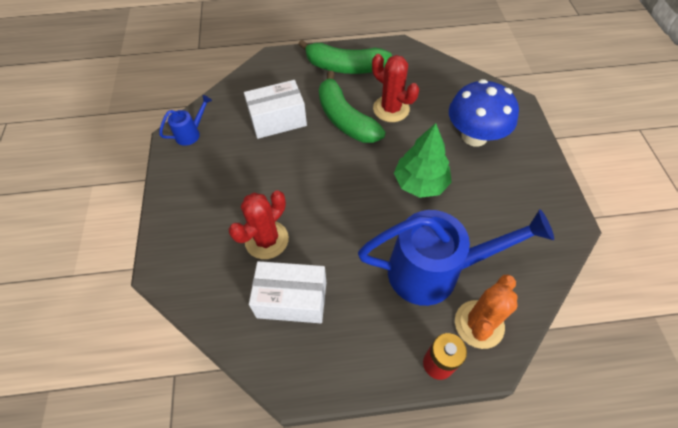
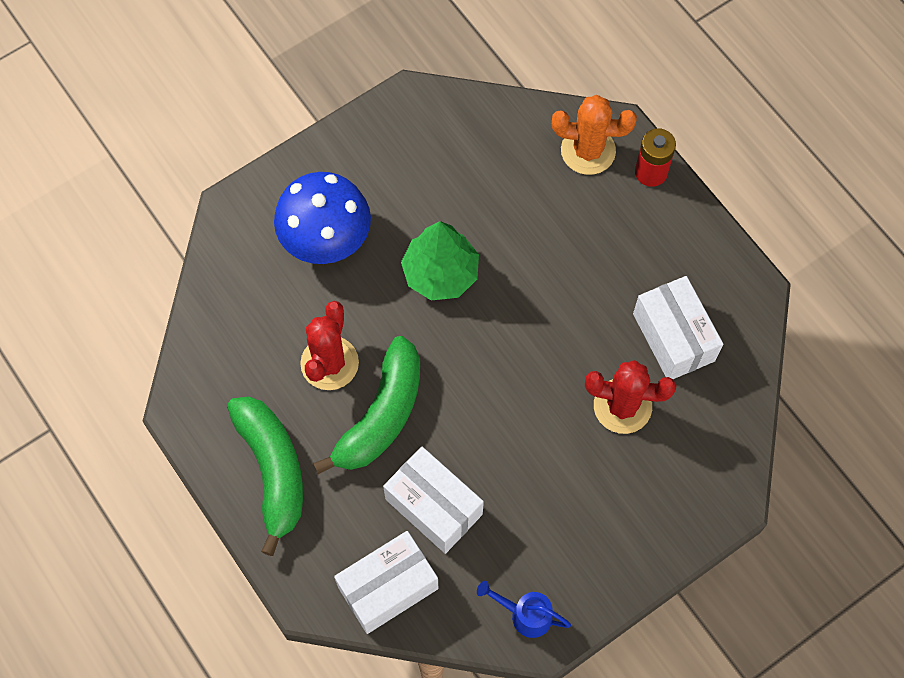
camera: 120 degrees left, 10 degrees up
blue watering can [358,209,554,306] -> none
none -> white box [334,531,438,634]

